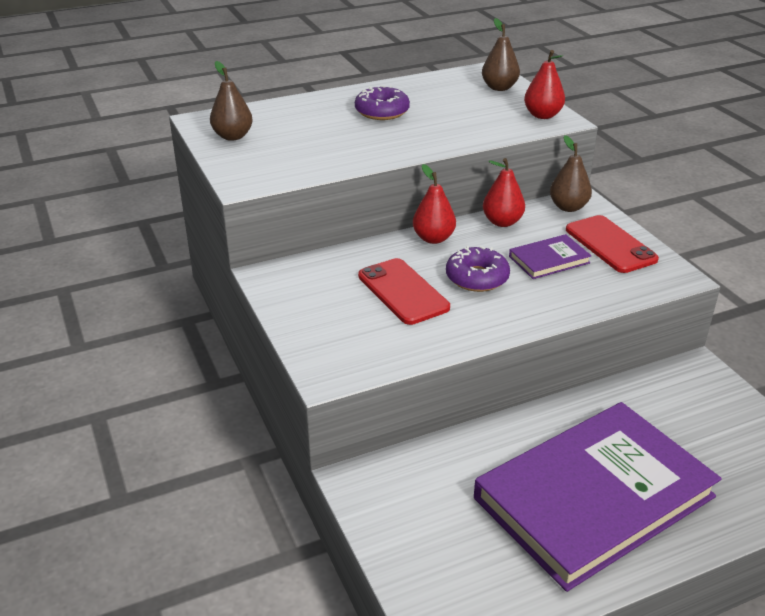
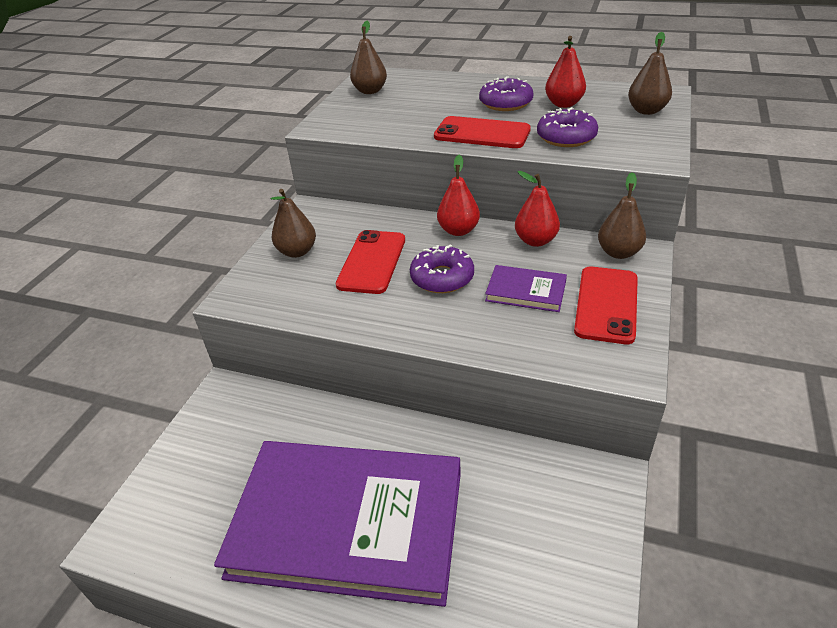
camera: 45 degrees right, 5 degrees up
red pear [524,50,565,119] -> red pear moved to [545,36,586,108]
none -> brown pear [271,189,316,258]
none -> red phone [434,116,531,148]
none -> purple donut [537,107,598,147]

